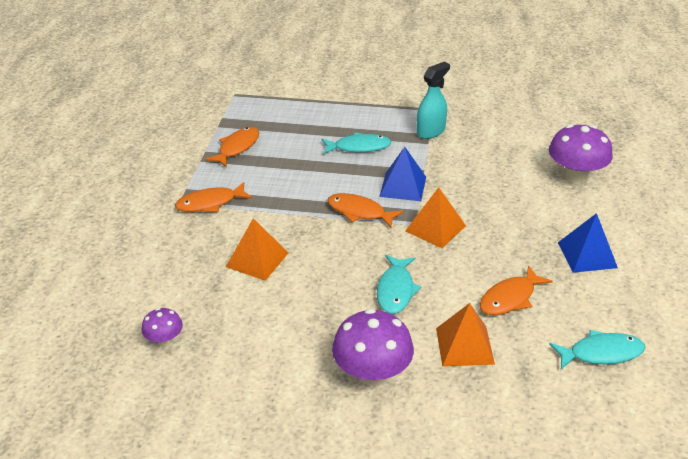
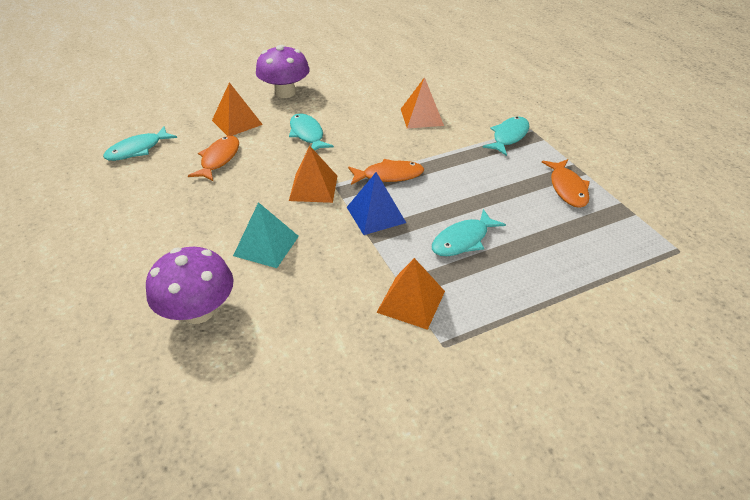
camera: 145 degrees right, 5 degrees up
purple mushroom [142,308,183,346] -> none
orange fish [175,182,252,212] -> turquoise fish [482,116,530,156]
turquoise spray bottle [417,62,450,139] -> orange pyramid [376,258,445,330]
blue pyramid [558,213,618,273] -> none
none -> turquoise pyramid [233,202,299,268]

